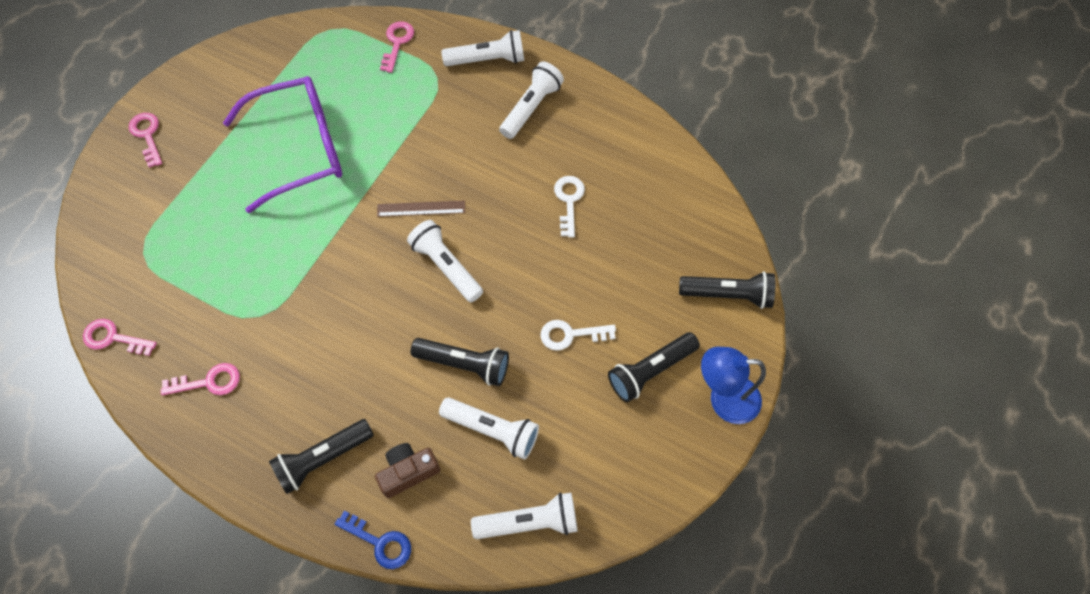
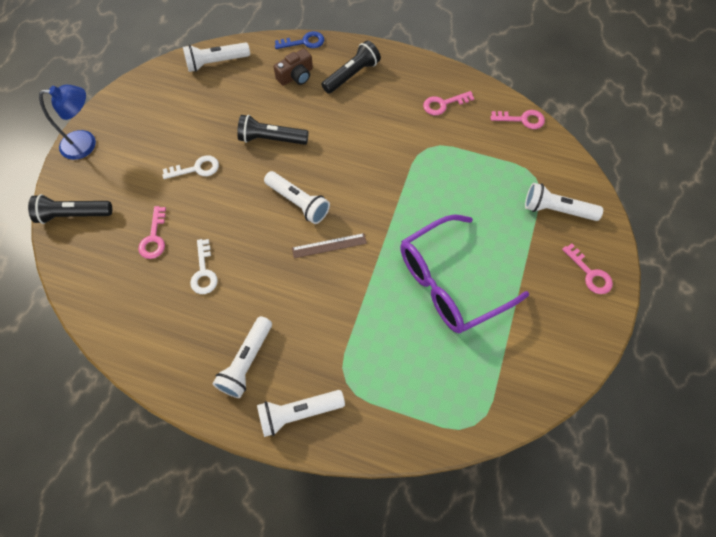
camera: 170 degrees right, 0 degrees up
blue key [335,511,411,569] -> blue key turned 150 degrees clockwise [275,31,324,49]
pink key [380,21,414,73] -> pink key moved to [138,206,166,259]
white flashlight [439,397,539,459] -> white flashlight moved to [525,183,603,221]
black flashlight [608,332,700,402] -> none

